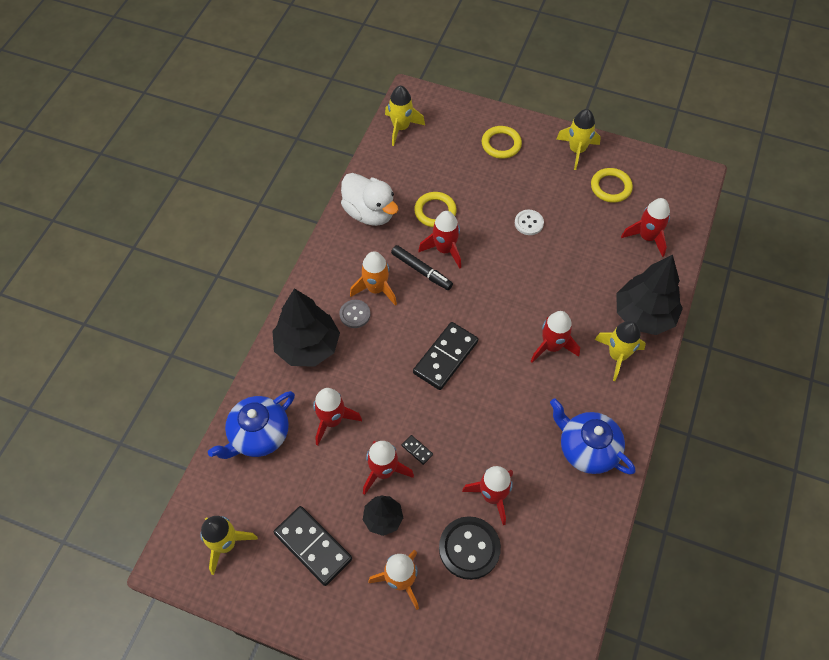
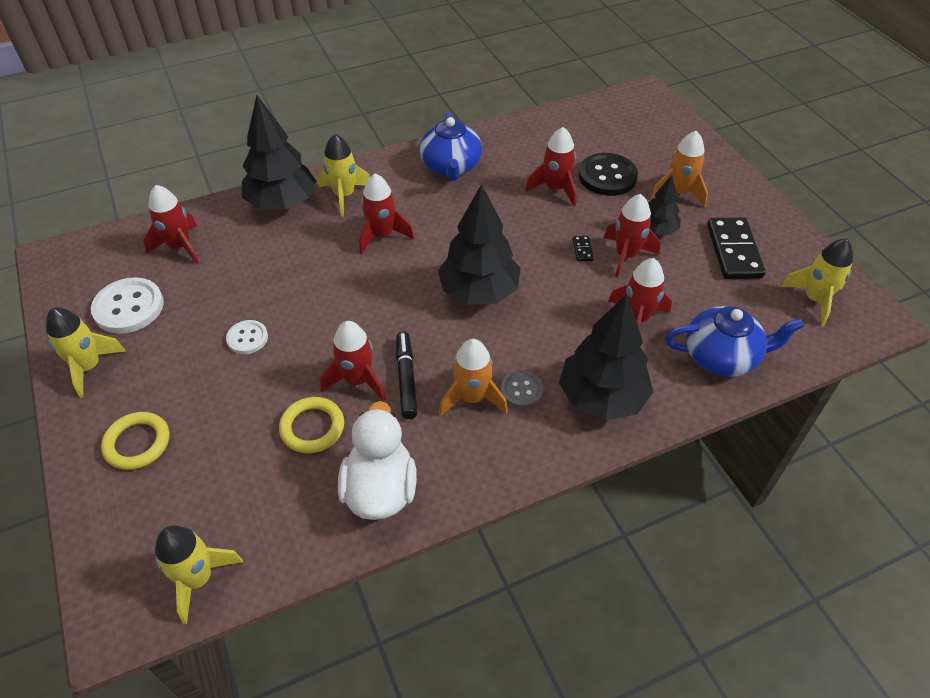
camera: 135 degrees left, 10 degrees down
black domino [413,322,478,390] -> black tree [438,184,520,305]
yellow ring [591,168,633,203] -> white button [91,277,164,334]

